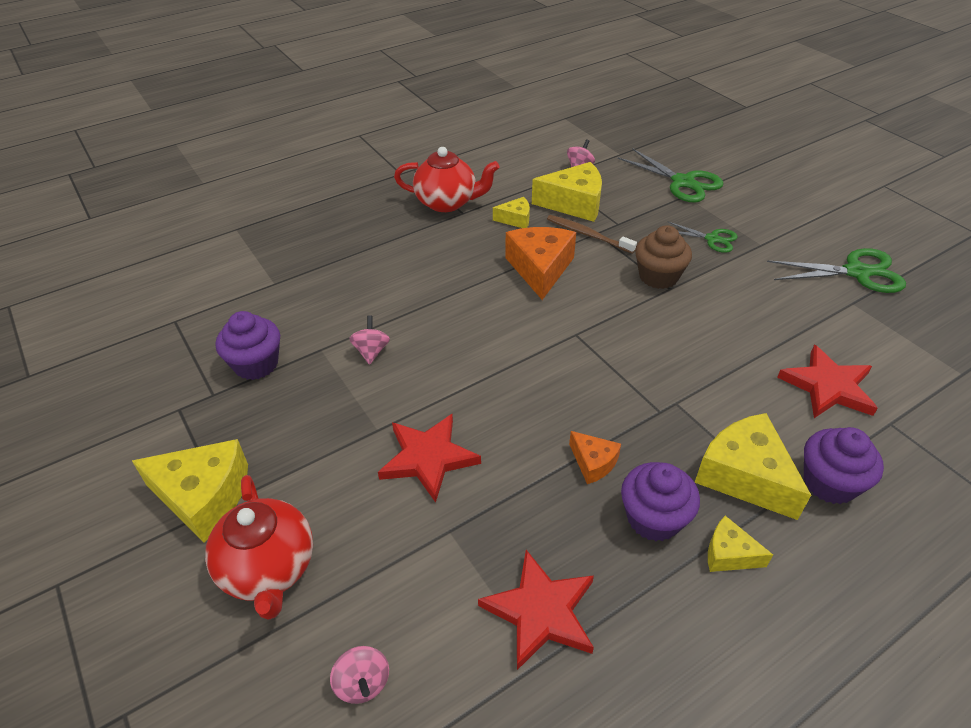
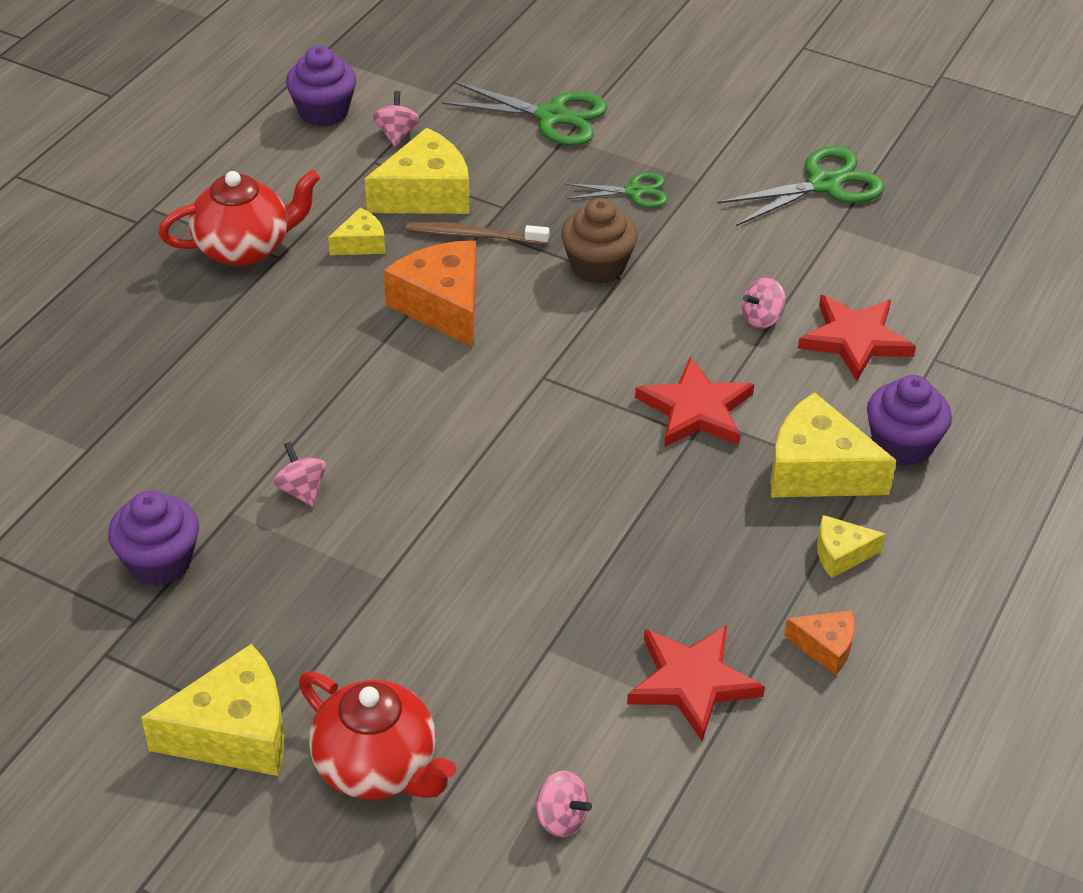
camera: 30 degrees left, 0 degrees up
red star [378,414,481,503] -> red star moved to [635,356,754,447]
orange cheese [569,431,621,484] -> orange cheese moved to [784,610,855,675]
purple cupcake [621,462,700,541] -> purple cupcake moved to [286,46,356,127]
none -> pink spinning top [742,278,786,328]

